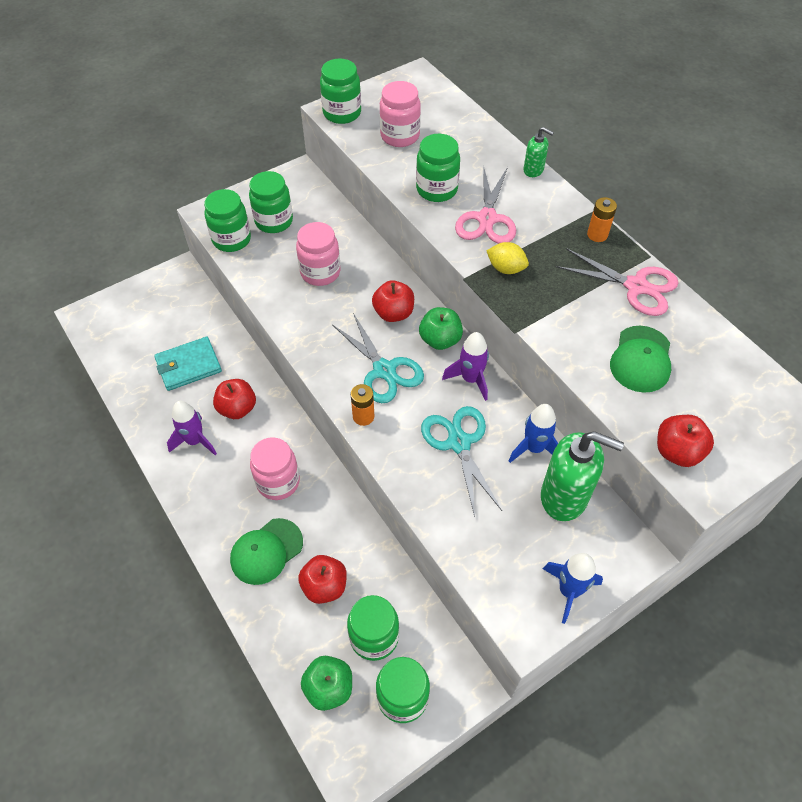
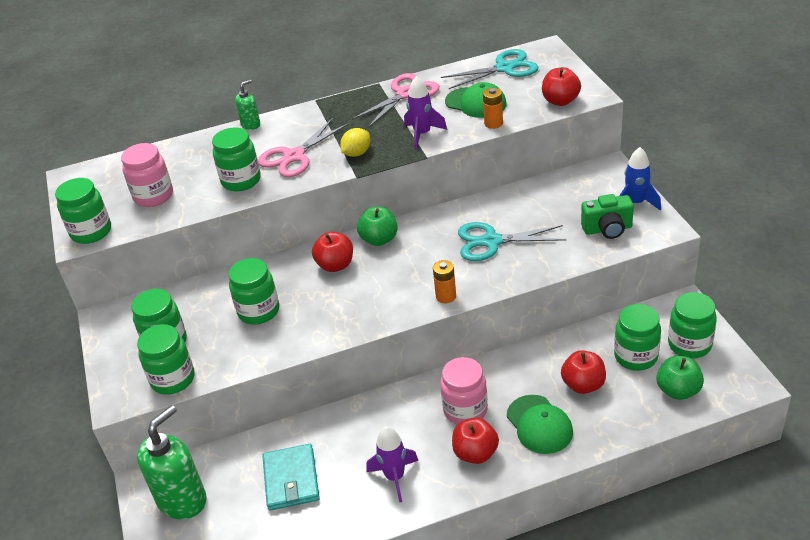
camera: 70 degrees left, 15 degrees down
red apple [213,379,256,419] -> red apple moved to [452,418,499,464]
pink jar [296,222,340,286] -> green jar [228,258,279,325]
turquoise scissors [333,313,424,403] -> turquoise scissors moved to [441,49,538,89]
purple rocket [442,332,489,401] -> purple rocket moved to [404,76,447,149]
pink scissors [455,166,516,244] -> pink scissors turned 105 degrees clockwise [258,118,349,177]
blue rocket [509,404,558,463] -> none
green soap dispenser [541,431,624,521] -> green soap dispenser moved to [137,405,207,519]
orange battery [587,197,617,242] -> orange battery moved to [483,88,503,129]
none -> green camera [581,194,634,239]

